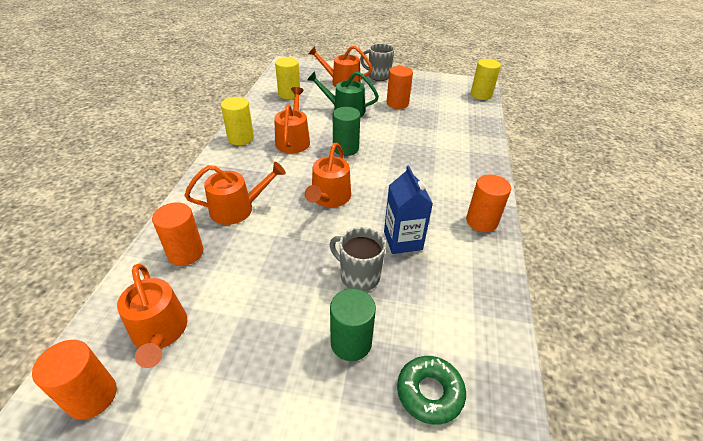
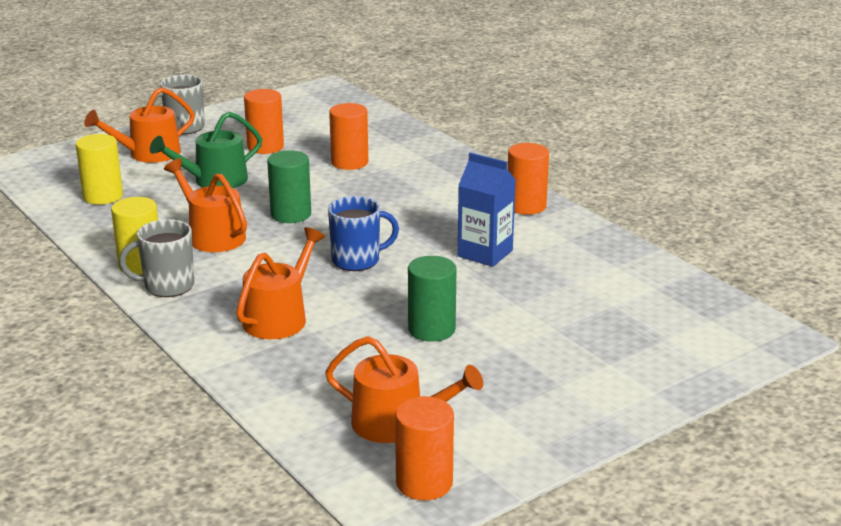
camera: 45 degrees left, 15 degrees down
orange cylinder [152,202,203,266] -> orange cylinder moved to [329,103,368,170]
orange watering can [305,143,351,207] -> blue mug [328,196,399,271]
grey mug [330,227,386,291] -> grey mug moved to [119,219,194,297]
green cylinder [330,288,376,361] -> green cylinder moved to [408,256,457,342]
green donut [397,356,466,425] -> none
yellow cylinder [471,59,501,100] -> none

